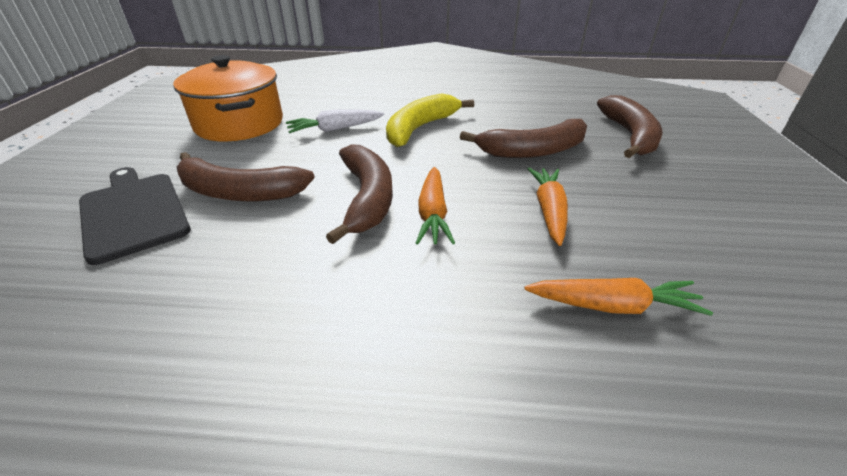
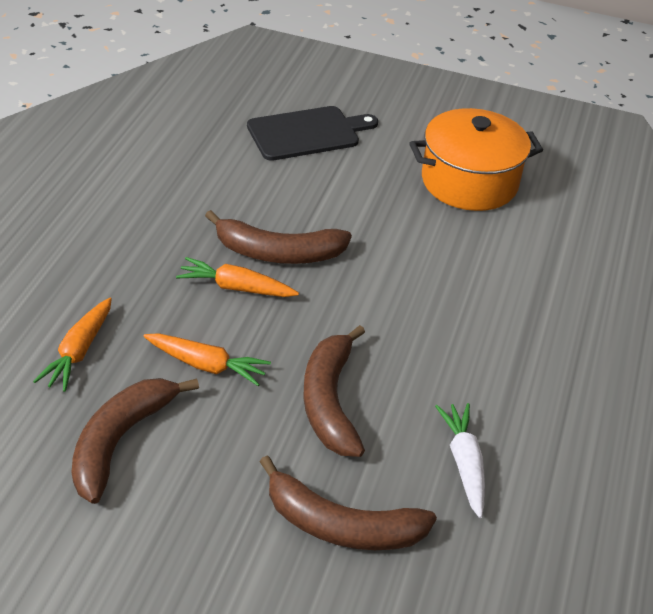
camera: 100 degrees right, 5 degrees up
brown banana [177,152,315,202] -> brown banana moved to [72,378,199,504]
white carrot [286,109,384,133] -> white carrot moved to [435,403,485,518]
yellow banana [386,93,474,147] -> none

